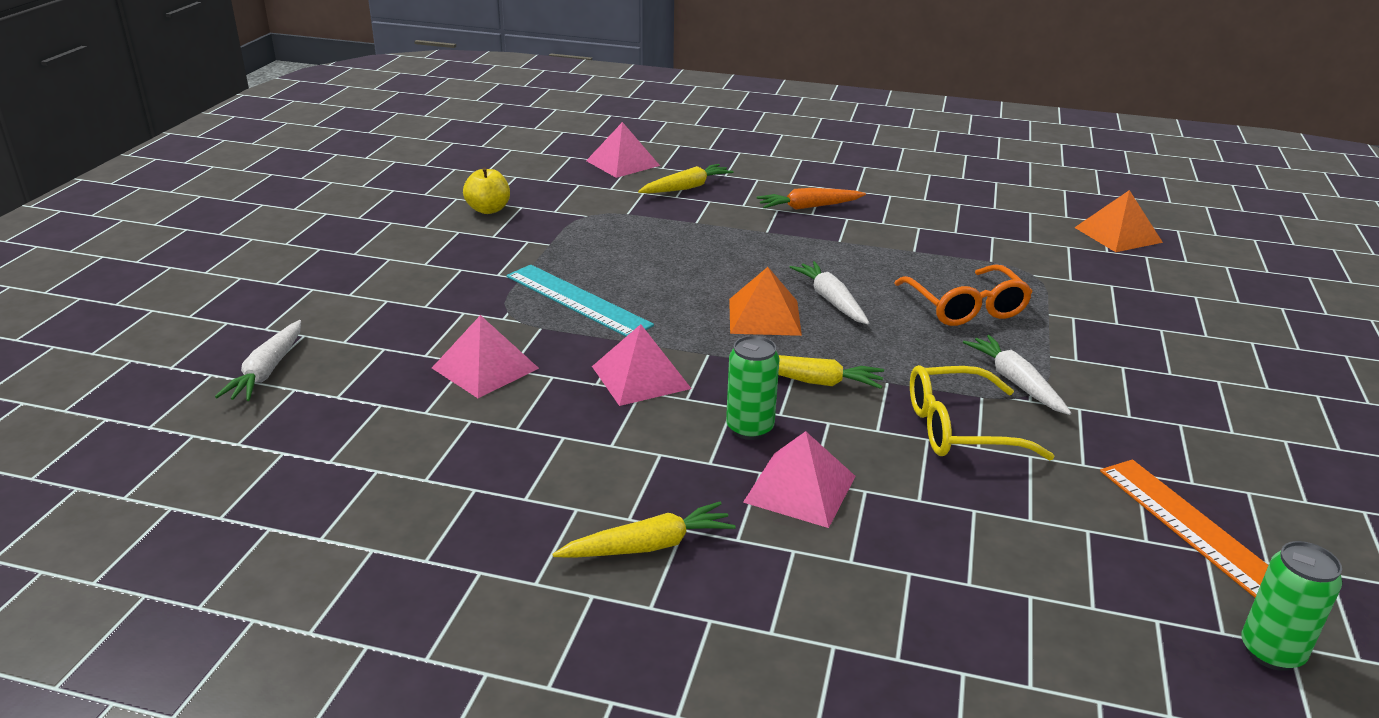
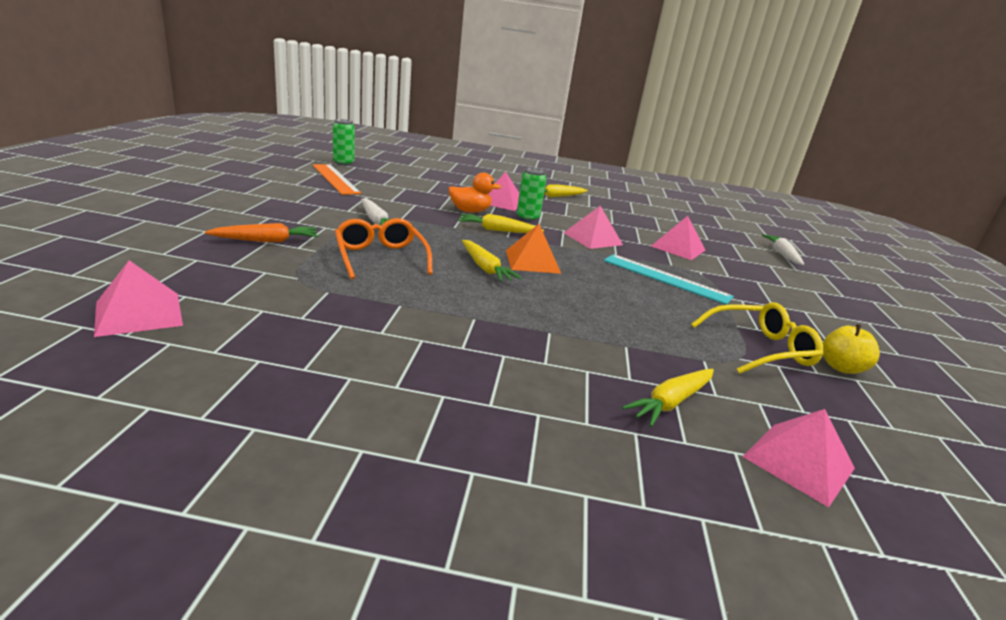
camera: 170 degrees right, 5 degrees down
orange carrot [757,188,866,210] -> orange carrot moved to [205,223,318,242]
white carrot [790,261,869,324] -> yellow carrot [462,240,521,282]
yellow glasses [910,365,1054,461] -> yellow glasses moved to [691,302,823,374]
orange pyramid [1074,190,1163,252] -> pink pyramid [94,260,183,337]
none -> orange duck [448,173,502,213]

